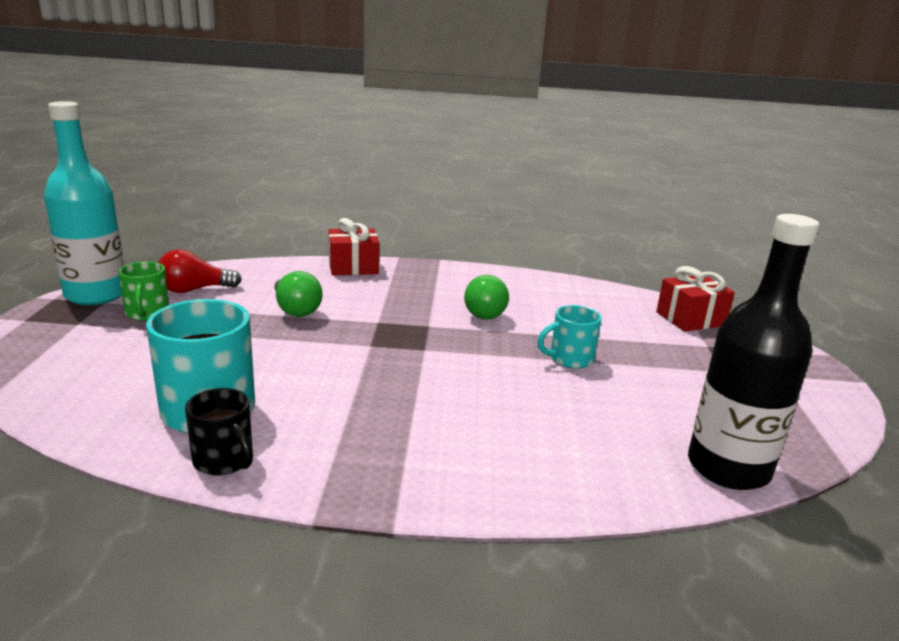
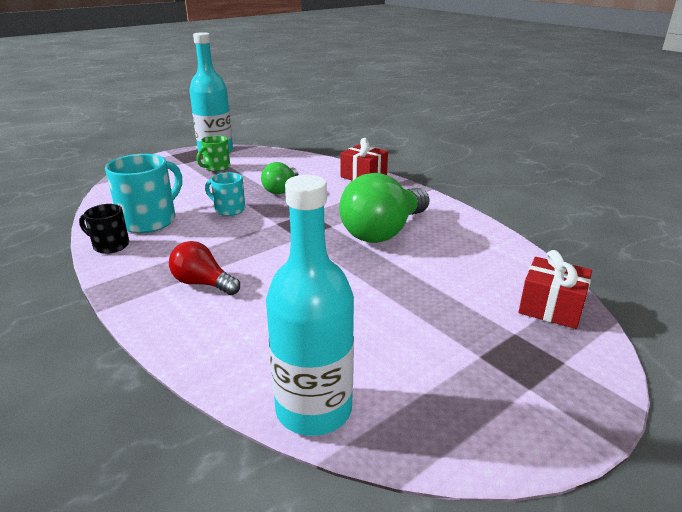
camera: 50 degrees right, 5 degrees up
red light bulb [158,249,242,293] -> red light bulb moved to [169,241,240,295]
black mug [185,388,253,476] -> black mug turned 105 degrees clockwise [79,204,129,254]
green light bulb [464,275,509,320] -> green light bulb [339,173,429,243], size x1.81
turquoise mug [537,305,602,369] -> turquoise mug moved to [205,172,245,216]
black bottle [688,214,819,490] -> turquoise bottle [266,175,354,436]

